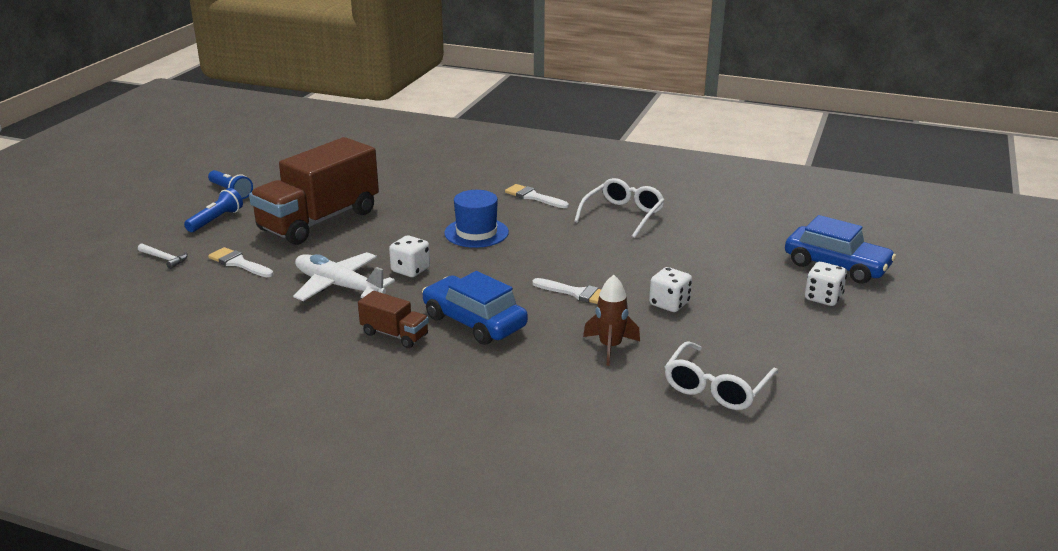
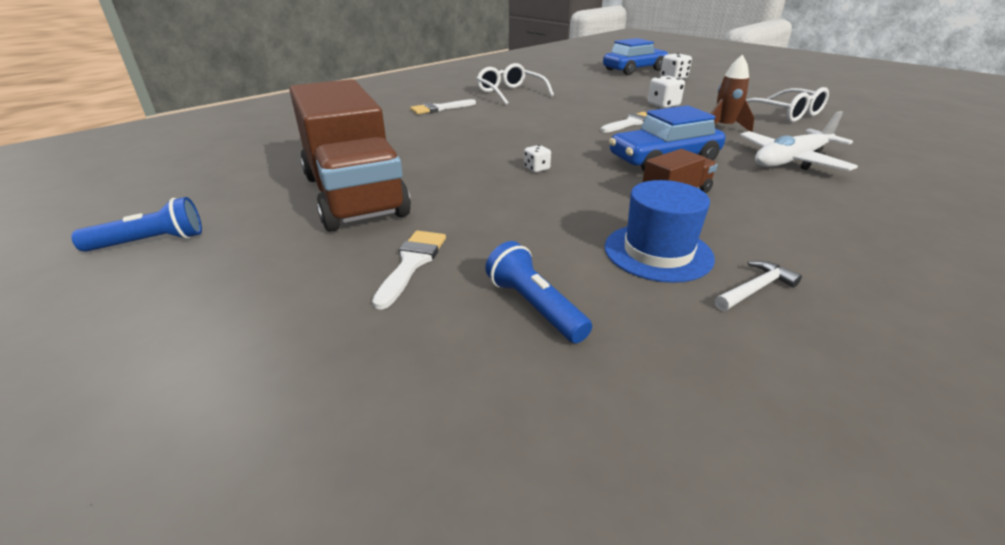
camera: 65 degrees left, 5 degrees up
white hammer [138,243,188,269] -> white hammer moved to [715,261,802,311]
blue flashlight [184,188,243,232] -> blue flashlight moved to [485,241,592,343]
white brush [208,247,273,277] -> white brush turned 135 degrees clockwise [372,230,446,310]
white plane [293,252,395,301] -> white plane moved to [740,111,858,171]
white dice [389,235,430,277] -> white dice [524,145,551,172], size x0.59
blue hat [444,190,509,248] -> blue hat moved to [605,180,715,283]

